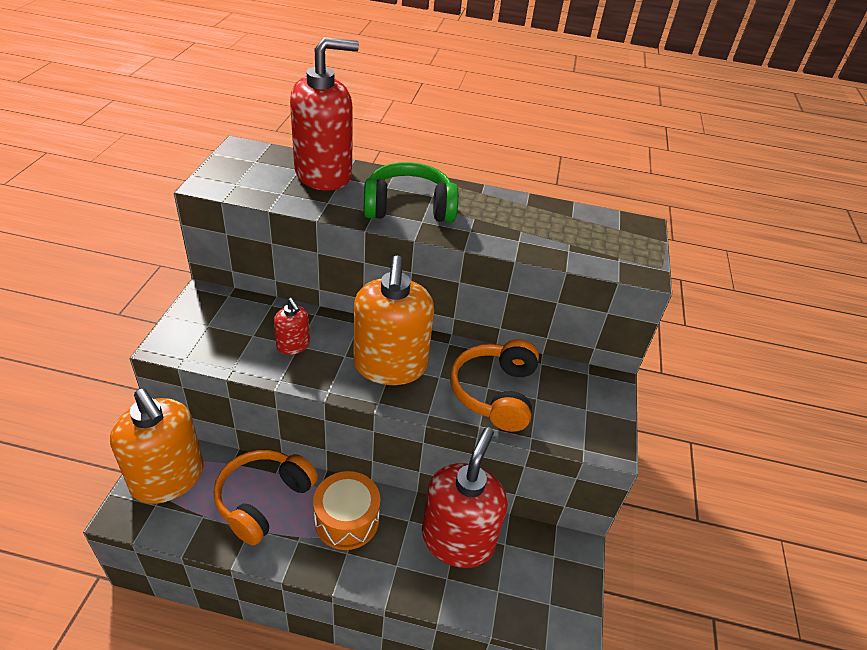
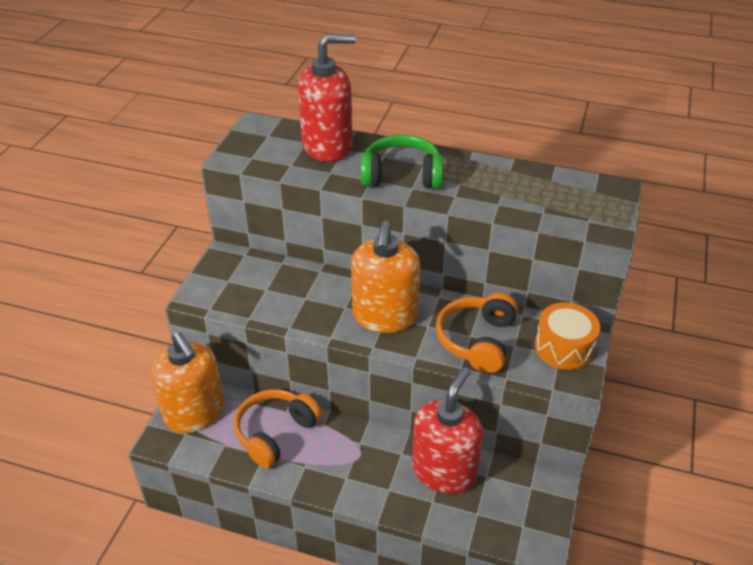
camera: 10 degrees right, 0 degrees up
red soap dispenser [274,298,310,355] -> none
orange drum [313,471,380,550] -> orange drum moved to [535,302,600,370]

